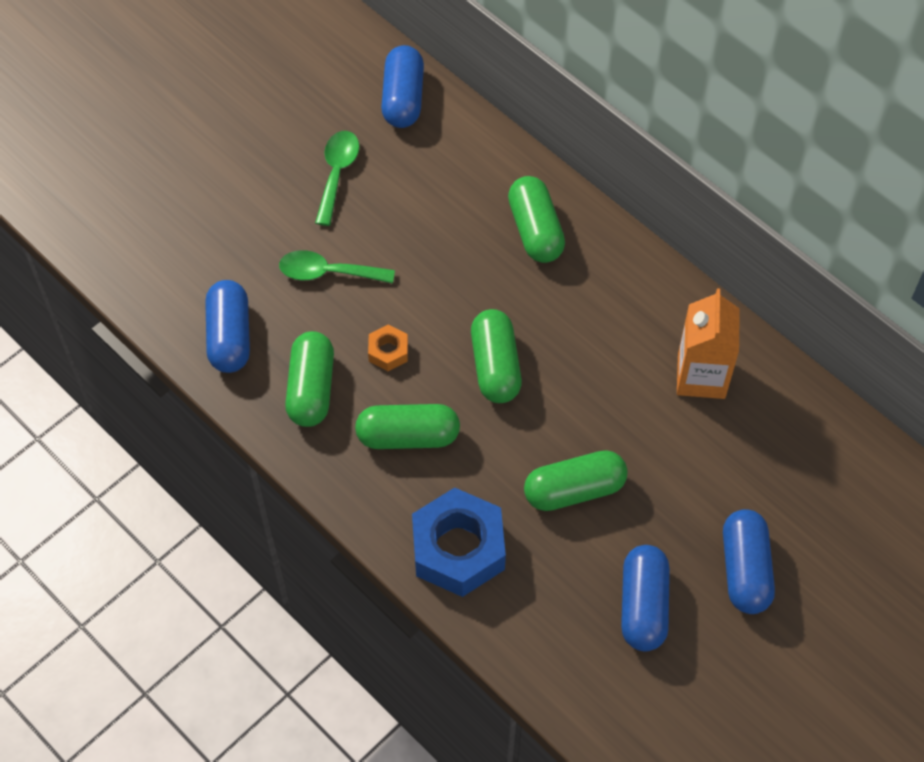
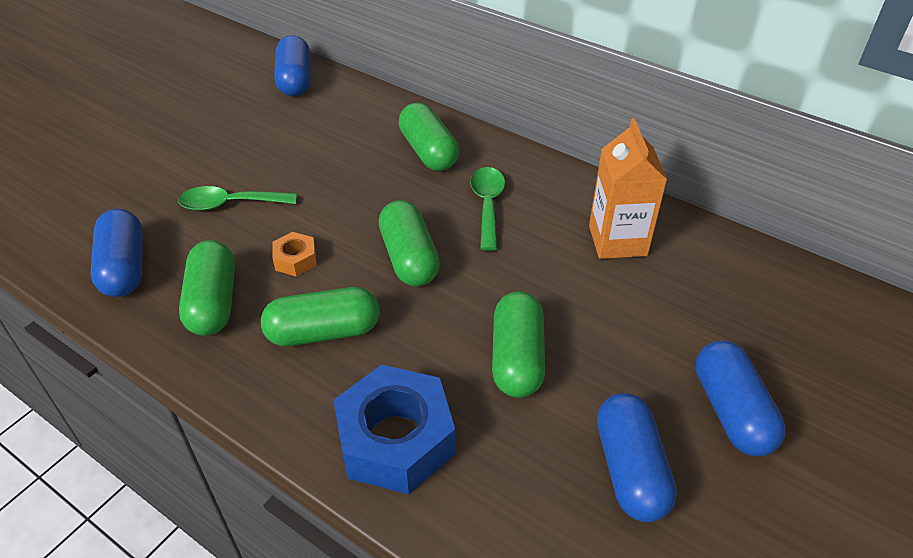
camera: 10 degrees left, 15 degrees down
green spoon [315,131,359,226] -> green spoon moved to [470,167,505,251]
green capsule [524,450,628,511] -> green capsule turned 60 degrees counterclockwise [492,291,545,398]

